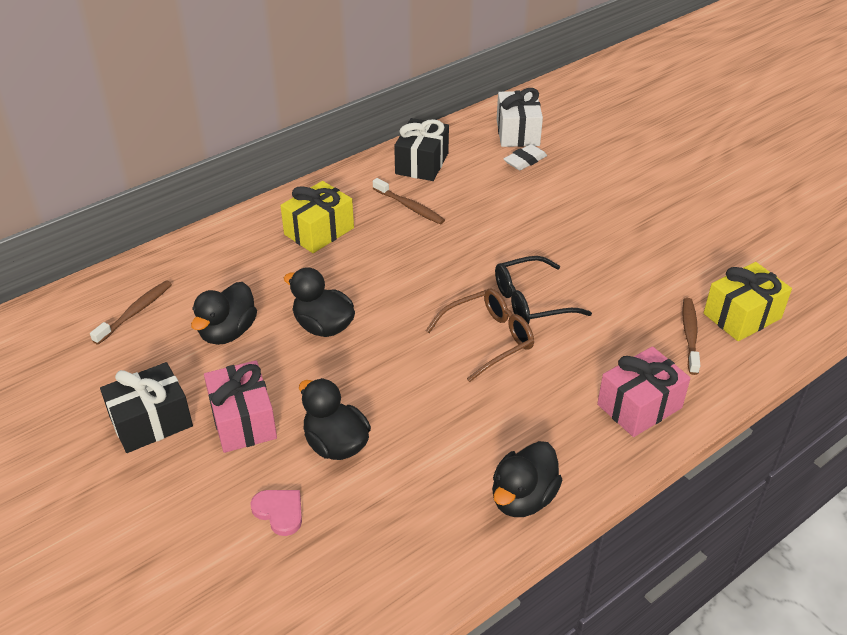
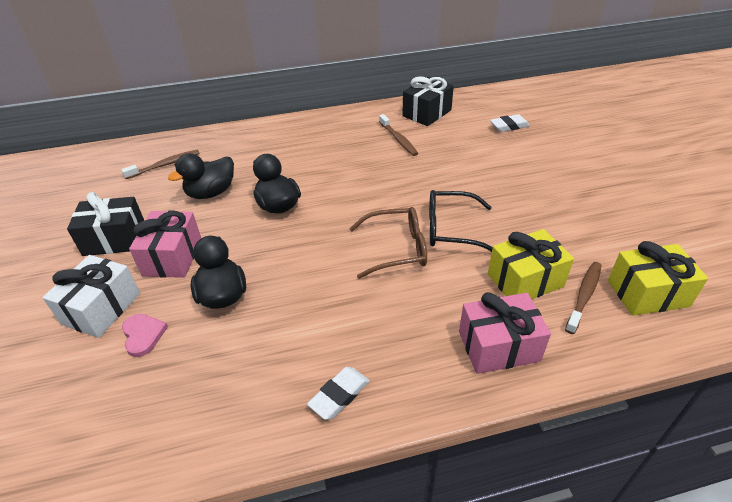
camera: 25 degrees right, 0 degrees up
yellow gift [280,181,354,253] -> yellow gift moved to [488,229,574,299]
black duck [492,441,562,517] -> white eraser [307,367,370,420]
white gift [497,88,543,147] -> white gift moved to [42,255,140,338]

